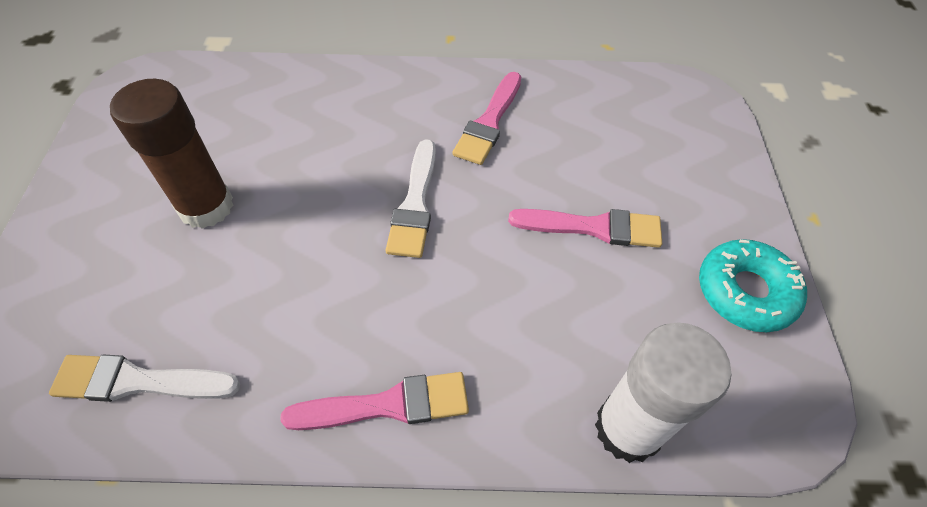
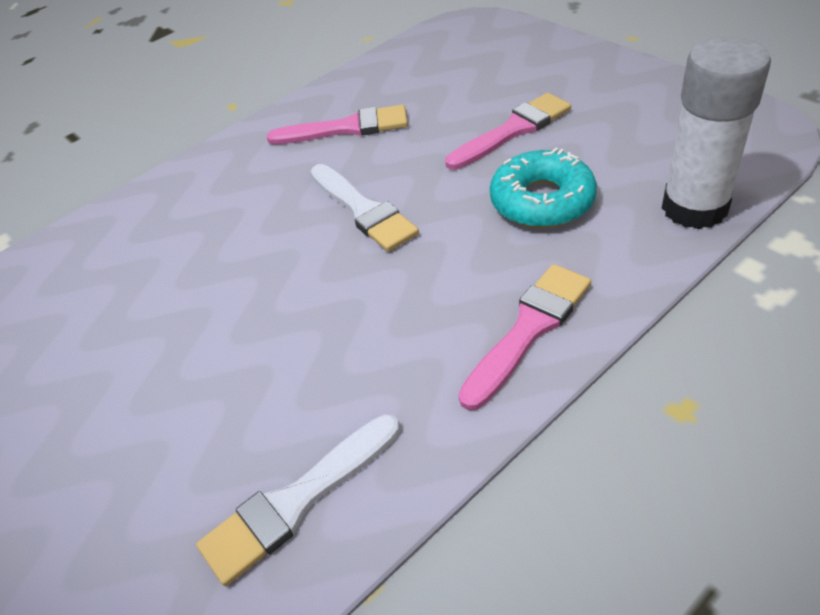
camera: 35 degrees left, 10 degrees down
brown glue stick [110,79,233,229] -> none
pink brush [452,72,521,165] -> pink brush turned 75 degrees counterclockwise [267,105,408,144]
turquoise donut [699,239,807,332] -> turquoise donut moved to [490,148,597,228]

